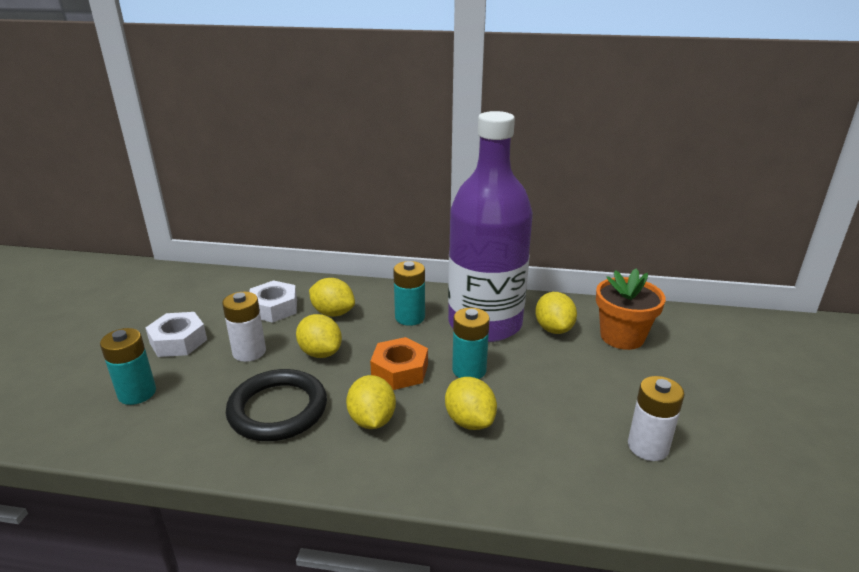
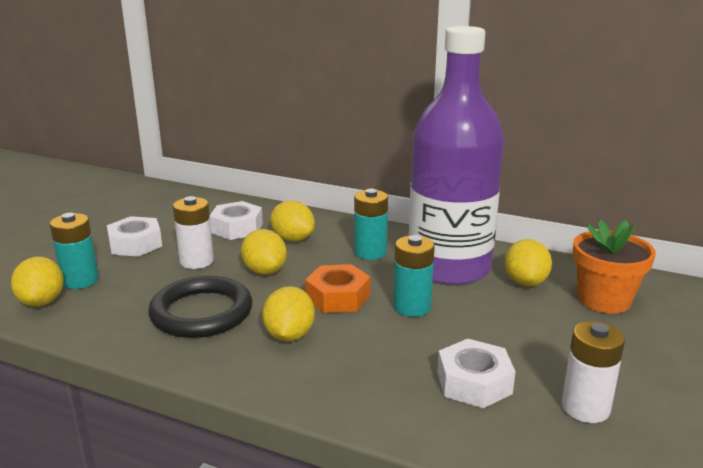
camera: 15 degrees right, 5 degrees down
yellow lemon [445,377,497,430] -> yellow lemon moved to [11,257,64,307]
none -> white nut [437,339,516,408]

